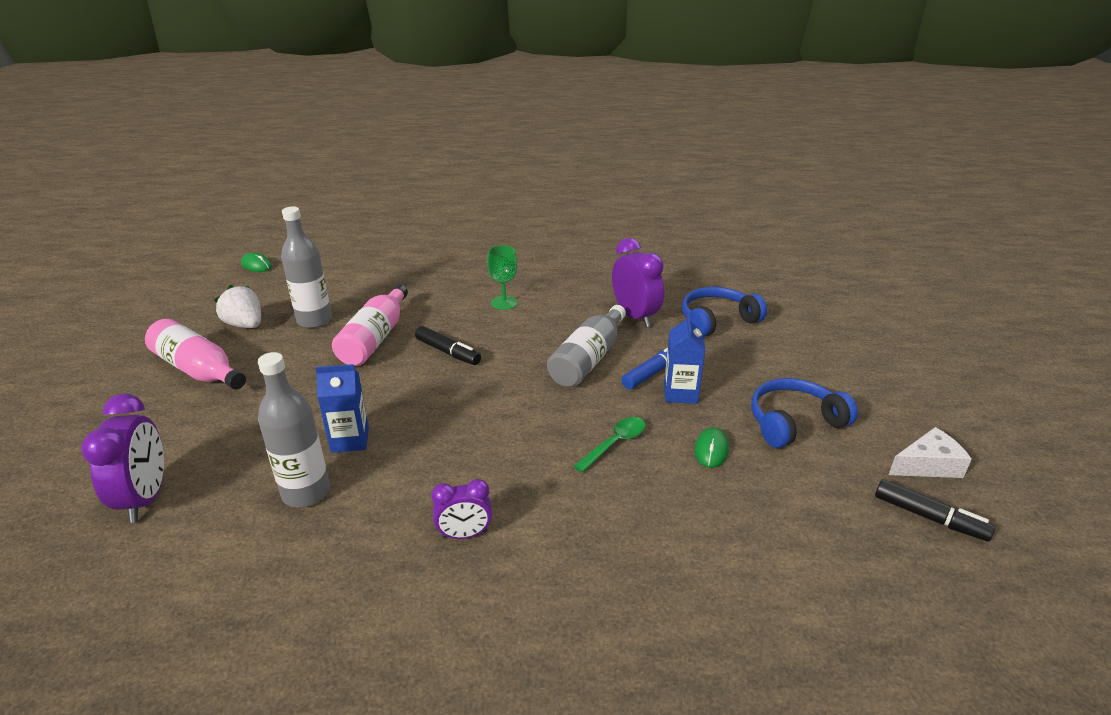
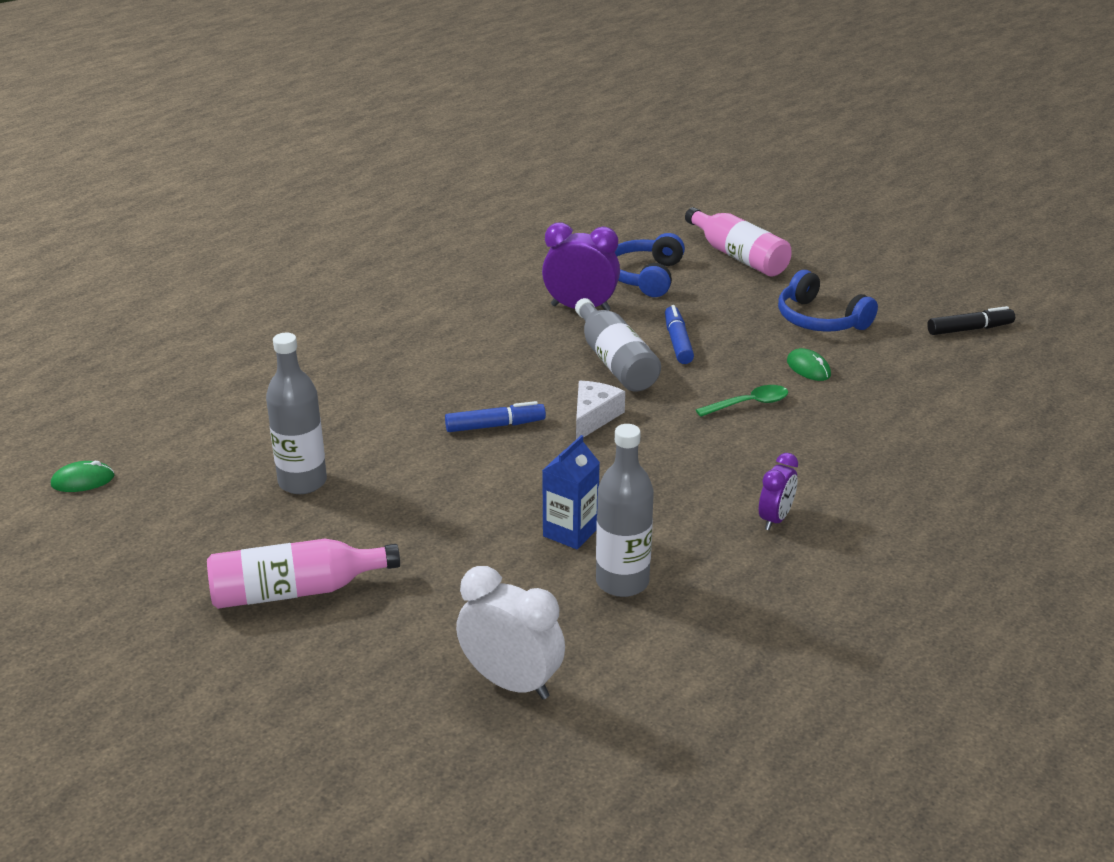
camera: 50 degrees left, 0 degrees up
purple clock [81,393,164,523] -> white clock [456,566,565,699]
white strawberry [214,285,261,328] -> none
pink bottle [332,284,408,366] -> pink bottle moved to [685,207,791,277]
black marker [415,326,481,365] -> blue marker [445,401,546,432]
green goblet [487,245,518,310] -> none
green spoon [574,417,646,472] -> green spoon turned 75 degrees clockwise [696,385,788,417]
blue carton [664,314,705,404] -> none
blue headphones [751,378,858,448] -> blue headphones turned 60 degrees counterclockwise [778,270,878,332]
white cheese [889,427,972,478] -> white cheese moved to [576,381,625,439]

